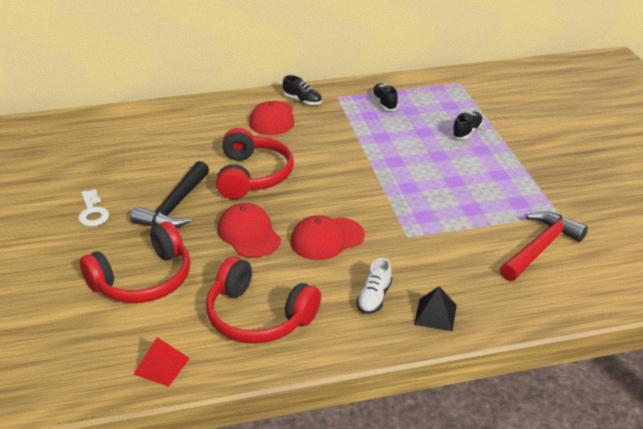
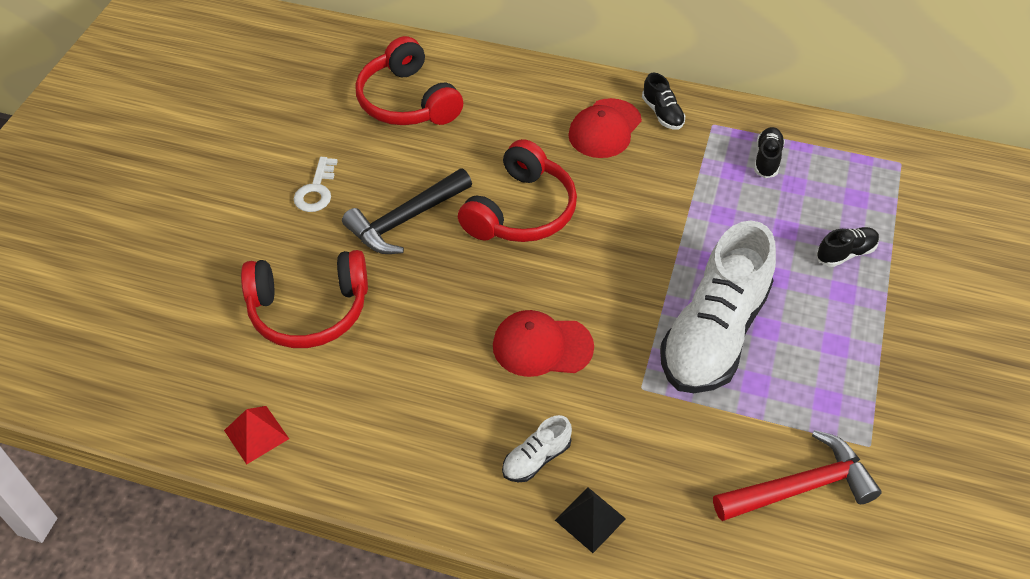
camera: 30 degrees right, 15 degrees up
red headphones [206,257,321,344] -> red headphones moved to [355,36,463,125]
red cap [218,203,281,258] -> none
none -> white shoe [660,221,776,393]

